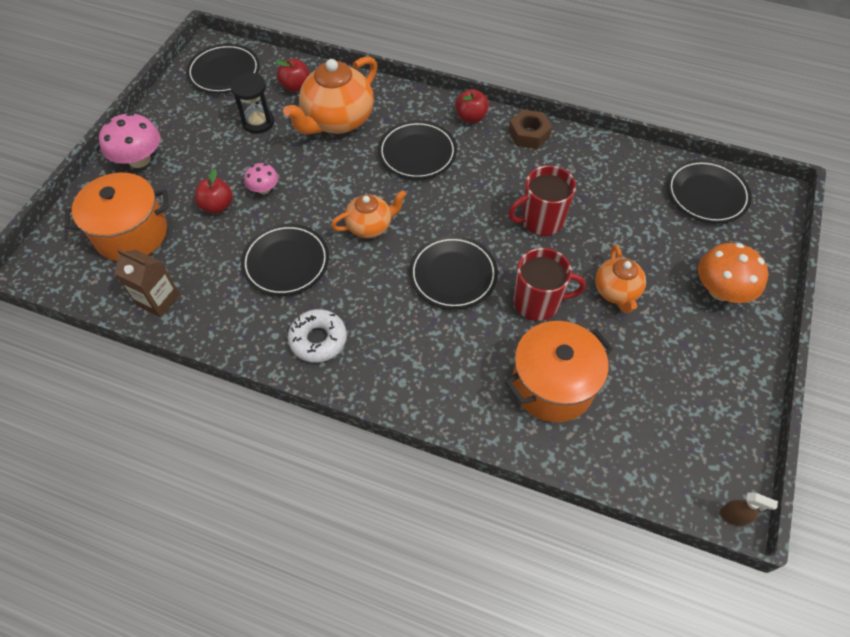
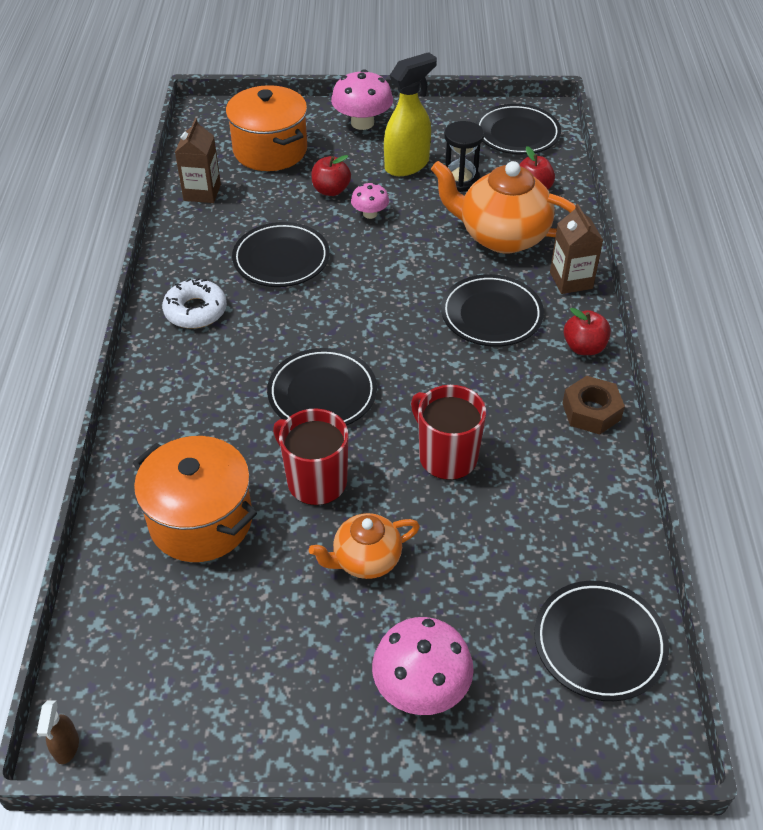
camera: 70 degrees right, 10 degrees down
orange teapot [331,190,406,238] -> none
red mug [513,248,586,321] -> red mug turned 150 degrees clockwise [273,408,348,505]
orange mushroom [698,243,768,303] -> pink mushroom [372,617,474,715]
none -> yellow spray bottle [384,52,437,176]
none -> brown carton [550,204,603,294]

